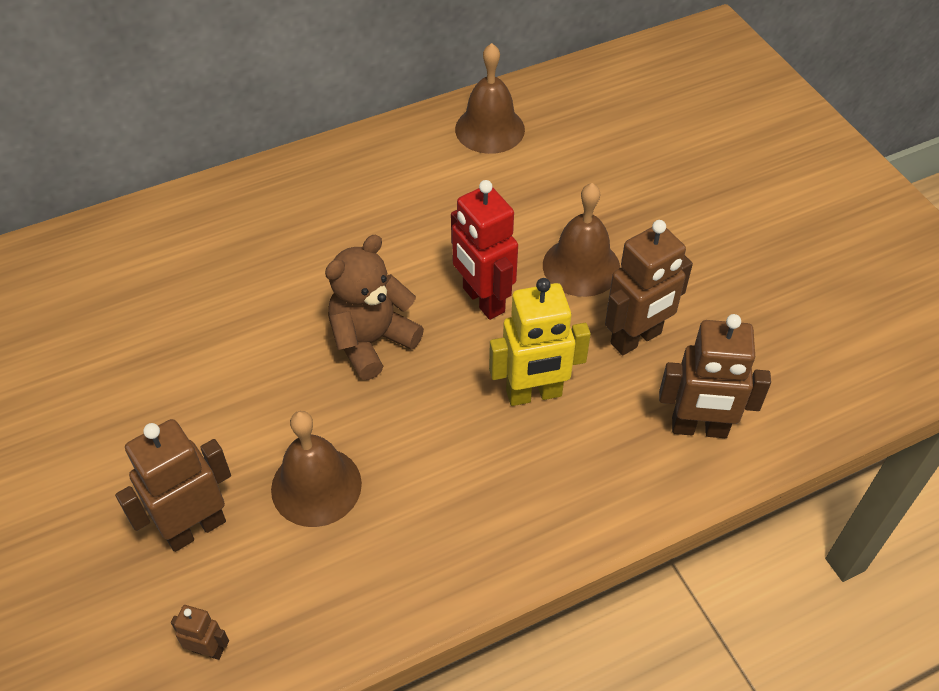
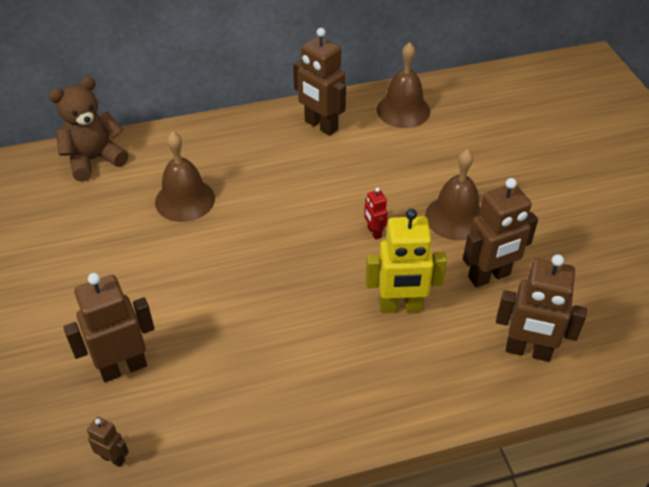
camera: 10 degrees right, 5 degrees down
brown bell [271,411,362,527] -> brown bell moved to [155,132,215,222]
brown teddy bear [325,235,424,380] -> brown teddy bear moved to [49,77,129,182]
red robot [451,180,518,320] -> red robot [364,188,388,240], size x0.49
none -> brown robot [293,28,346,136]

